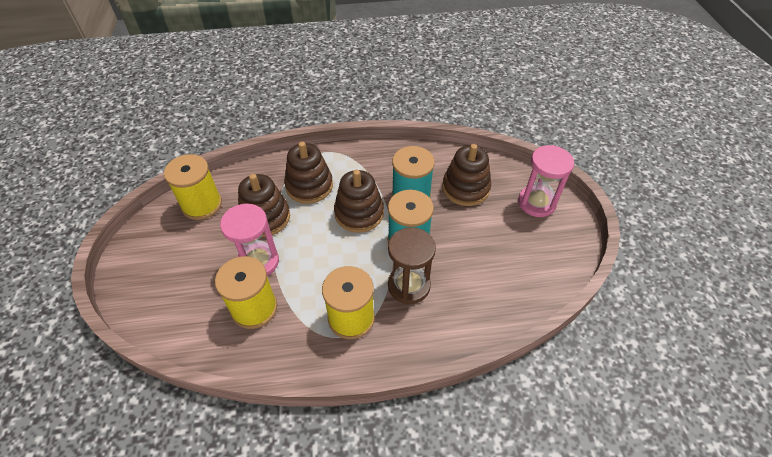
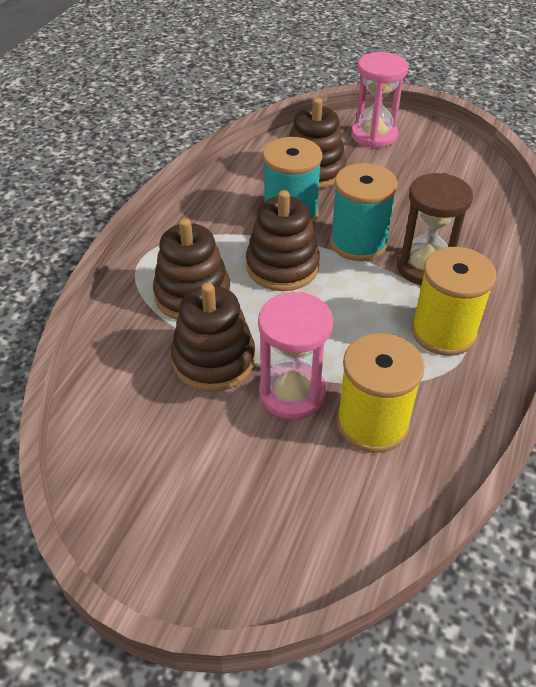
camera: 60 degrees left, 5 degrees down
yellow spool [164,154,222,220] -> none

